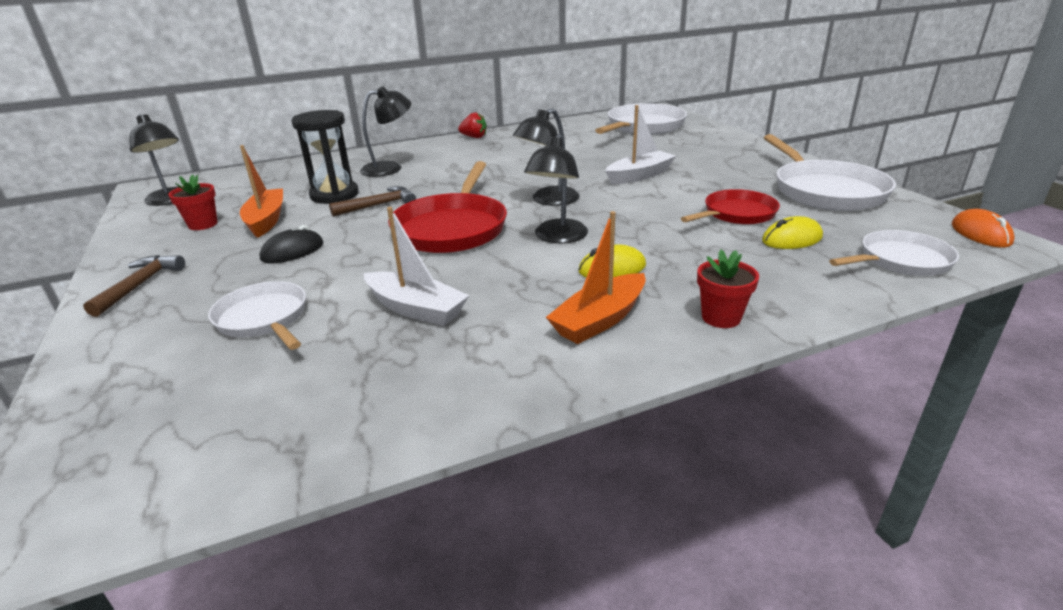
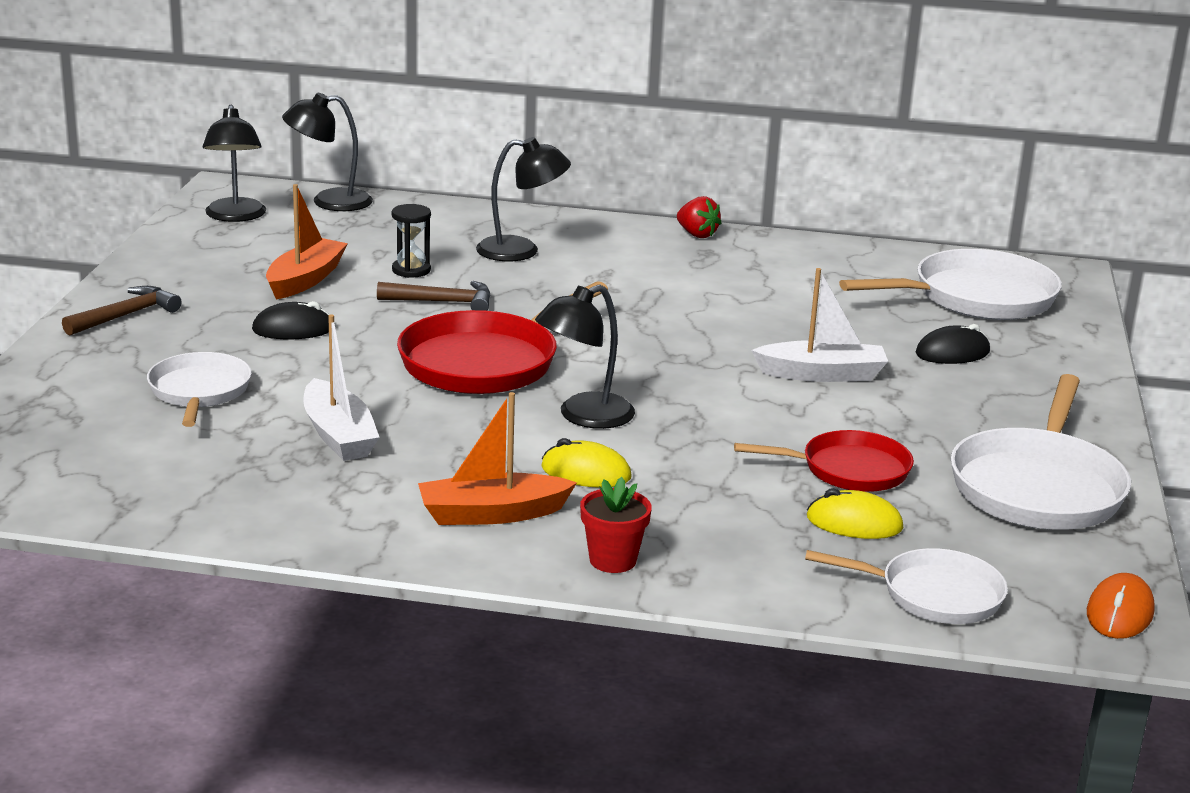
camera: 30 degrees right, 5 degrees down
red flower pot [168,174,217,230] -> none
black hourglass [292,110,359,204] -> black hourglass [392,204,431,278], size x0.57
black lamp [513,108,580,206] -> black lamp moved to [282,93,373,211]
none -> black mouse [916,324,990,364]

